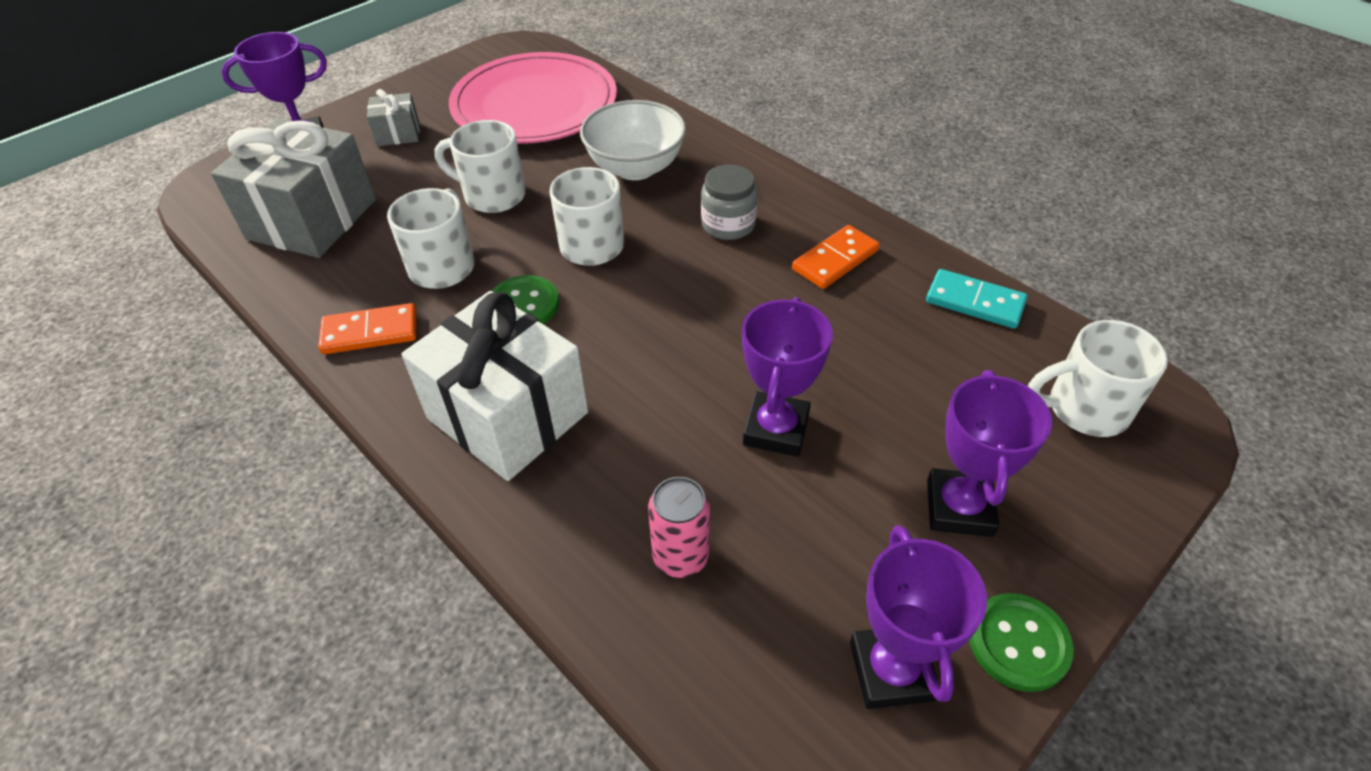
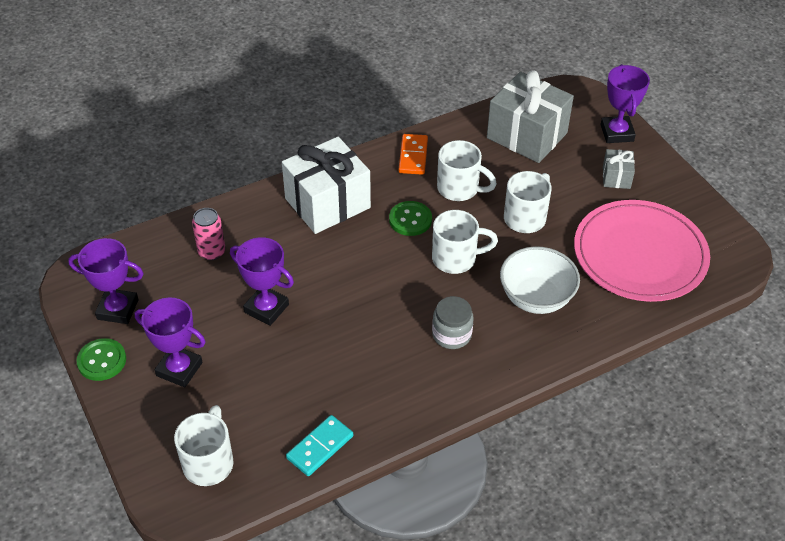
camera: 105 degrees right, 0 degrees up
orange domino [792,225,880,289] -> none

